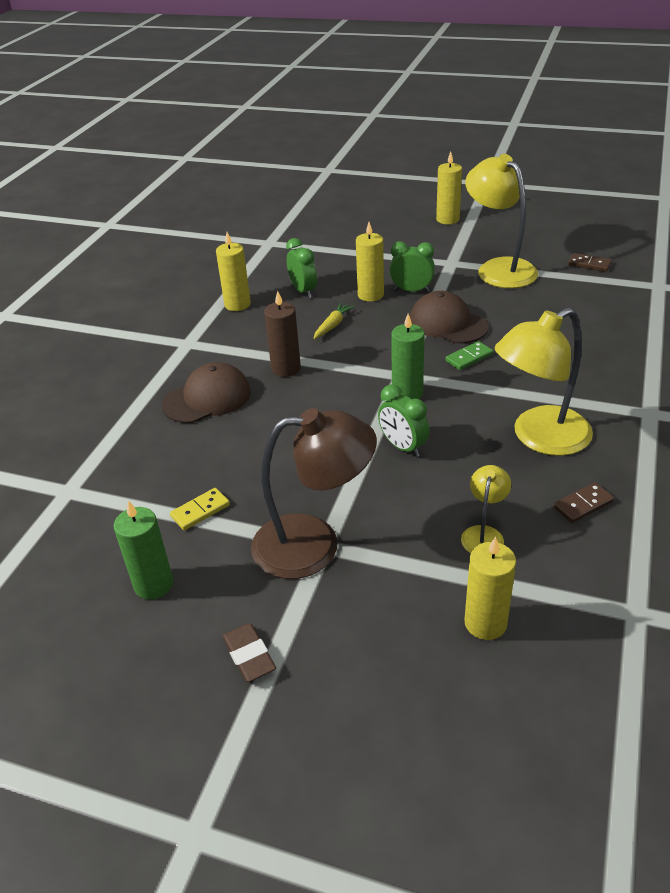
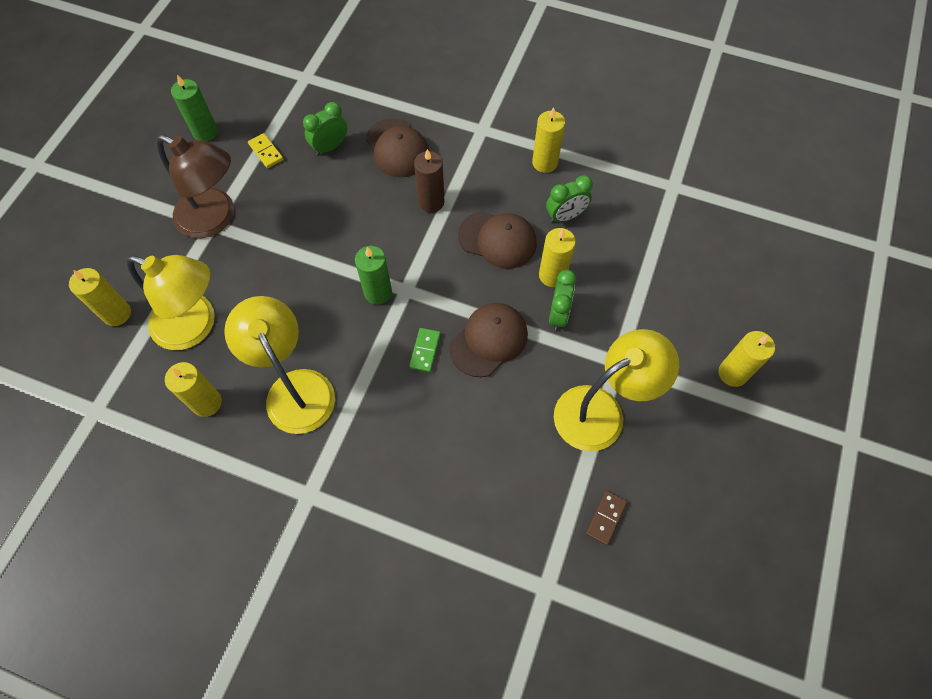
camera: 90 degrees right, 25 degrees up
brown eraser [222,623,276,682] -> none
brown lamp [251,408,377,579] -> brown lamp turned 60 degrees counterclockwise [156,135,234,238]
yellow carrot [313,303,354,339] -> brown cap [458,211,537,269]
green clock [378,384,429,457] -> green clock moved to [303,102,347,156]
green domino [445,341,493,370] -> green domino turned 45 degrees clockwise [409,328,441,372]
yellow lamp [461,465,511,553] -> yellow lamp [126,255,215,350], size x2.06
brown domino [553,482,614,523] -> yellow candle [165,362,222,417]

